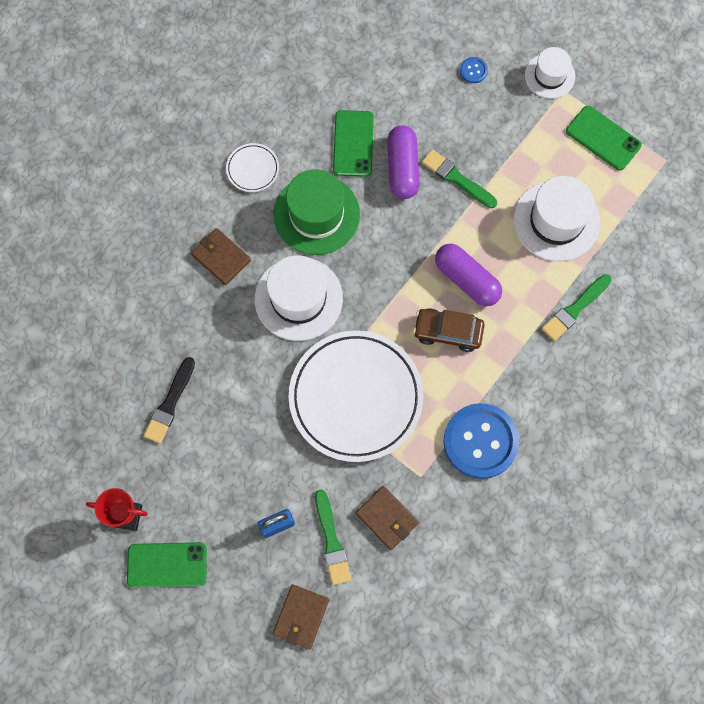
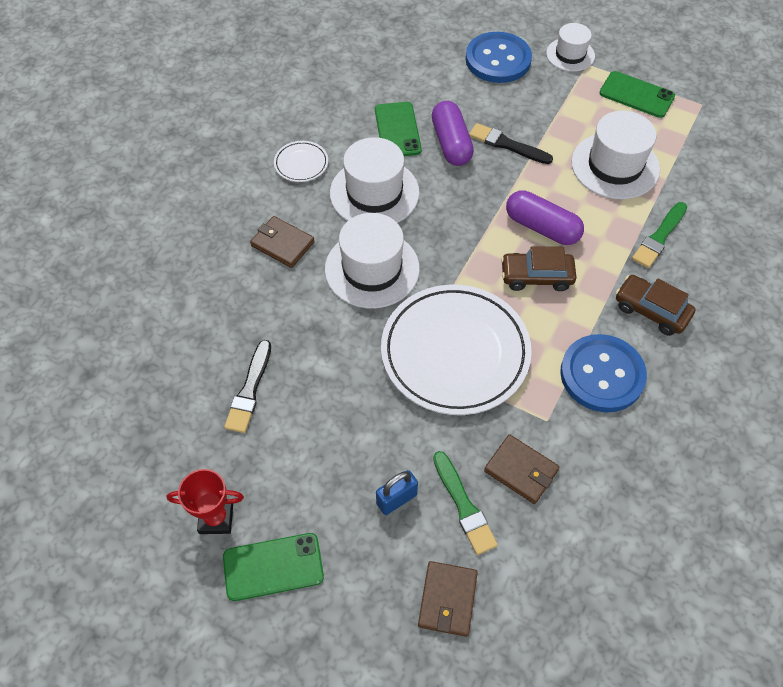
camera: 10 degrees left, 15 degrees down
green hat [273,169,360,255] -> white hat [330,137,420,223]
green brush [422,149,497,208] -> black brush [469,123,553,164]
blue button [460,57,488,83] -> blue button [465,32,532,83], size x2.45
none -> brown car [616,275,695,336]

